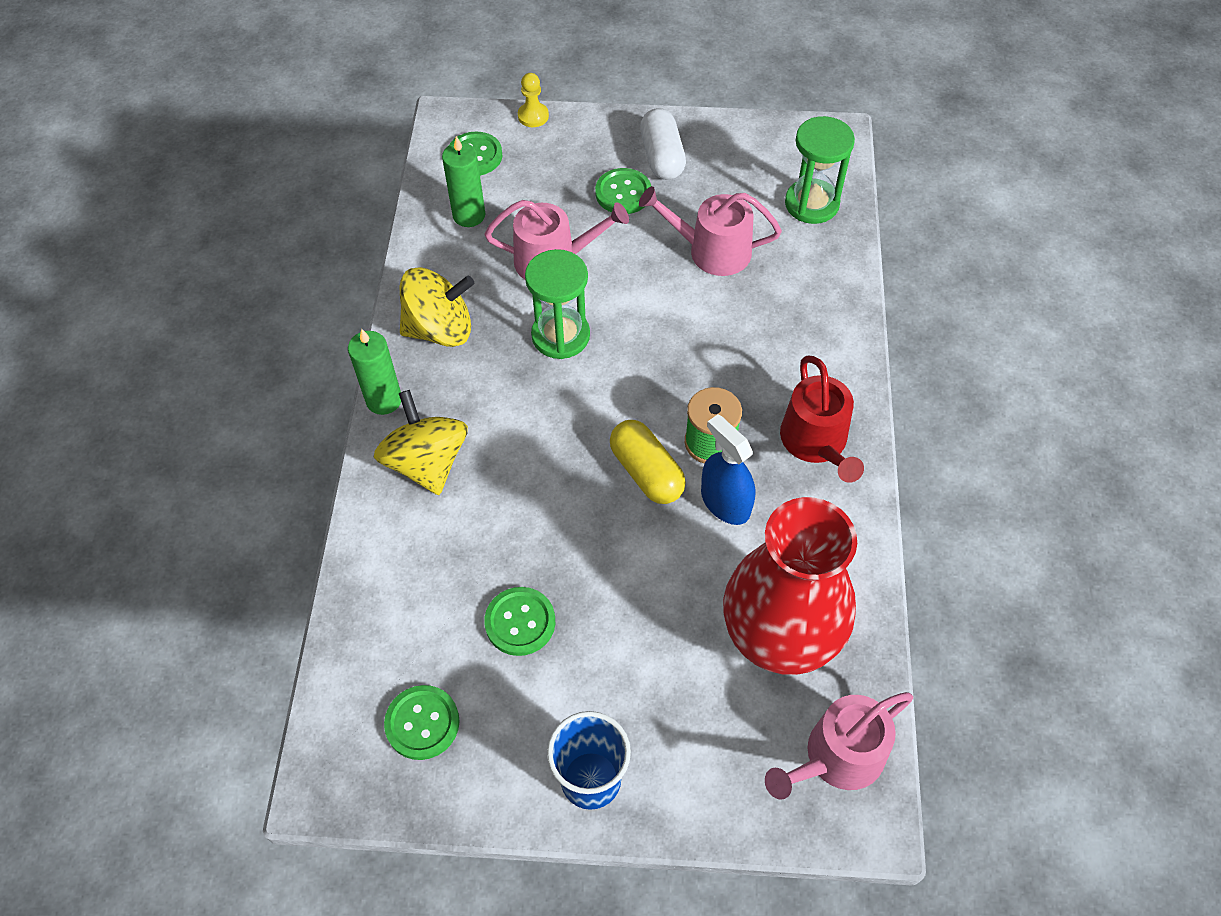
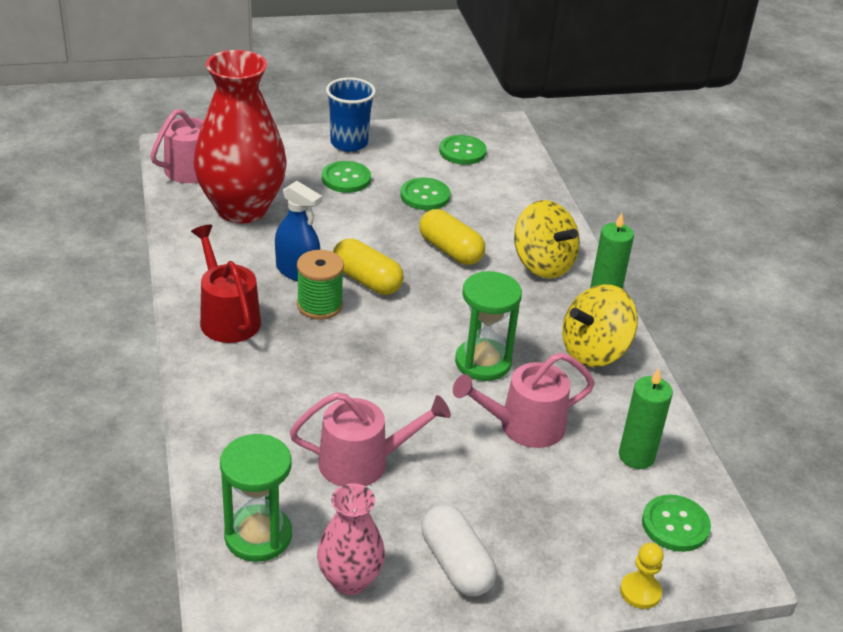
camera: 160 degrees right, 20 degrees down
green button [595,168,651,214] -> green button moved to [322,161,371,193]
none -> pink vase [317,484,385,595]
none -> yellow capsule [419,209,485,265]

